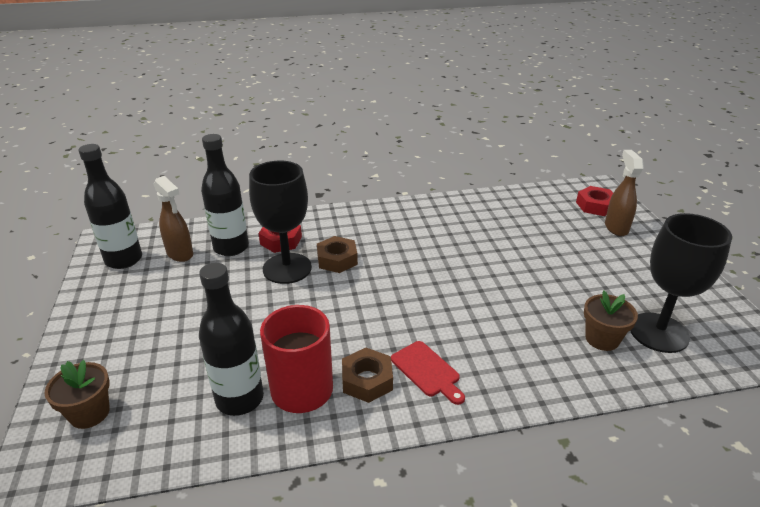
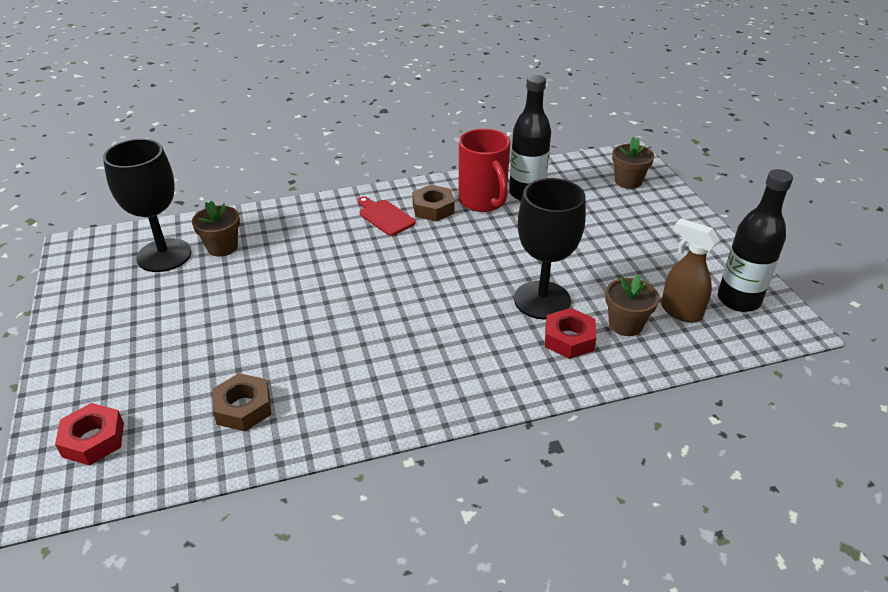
camera: 175 degrees right, 5 degrees up
black bottle [201,134,249,256] -> brown flower pot [605,274,659,336]
brown nut [317,236,358,273] -> brown nut moved to [212,373,271,431]
brown spray bottle [605,150,644,236] -> none

